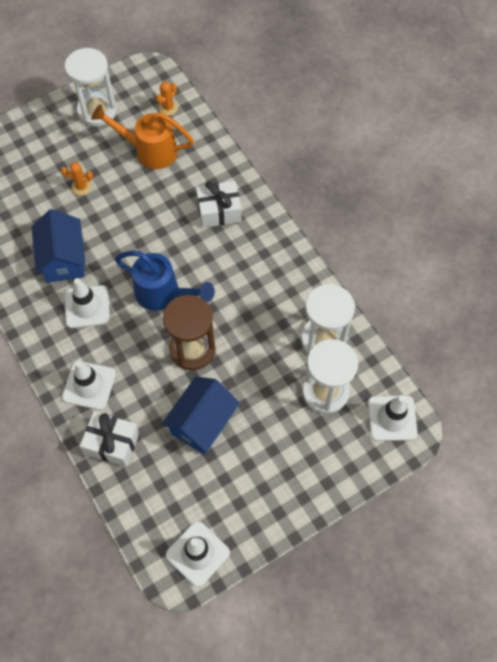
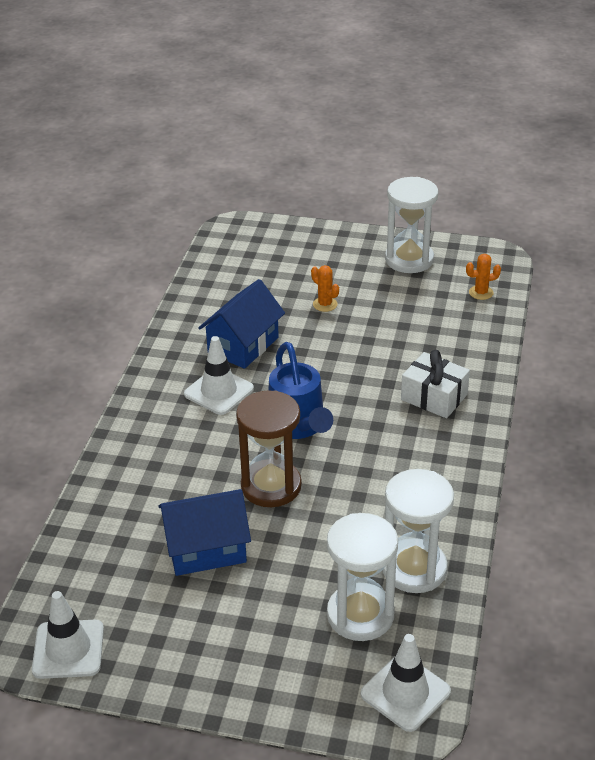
camera: 45 degrees right, 25 degrees down
white traffic cone [62,361,116,410] -> none
white gift [80,411,140,467] -> none
orange watering can [91,104,194,169] -> none

